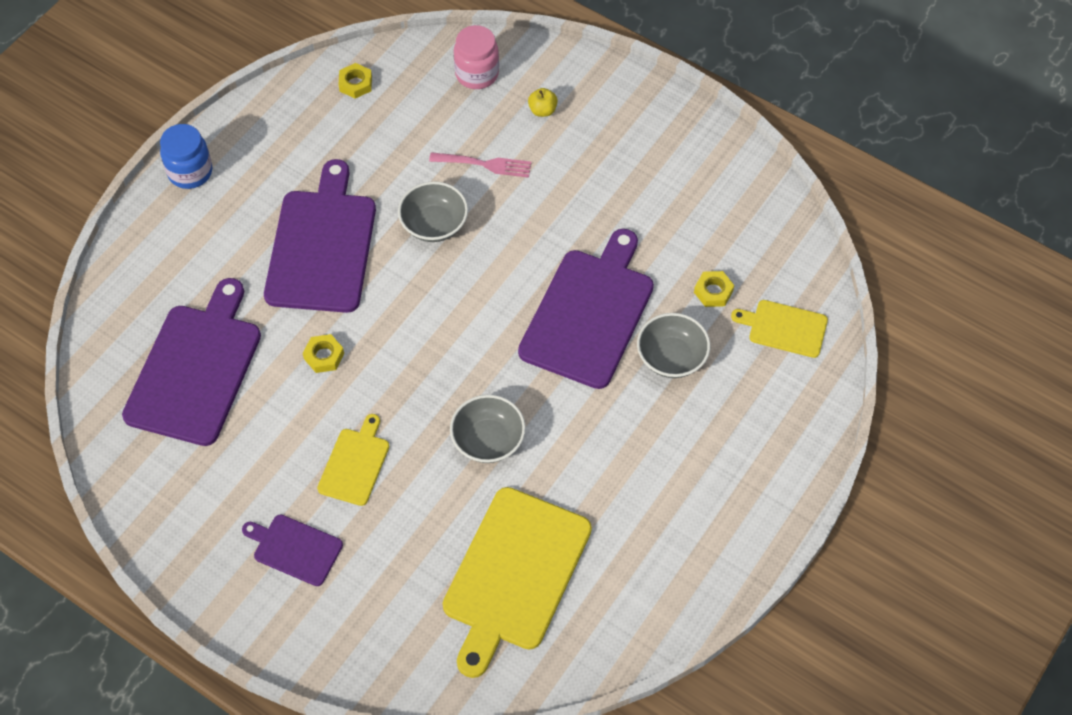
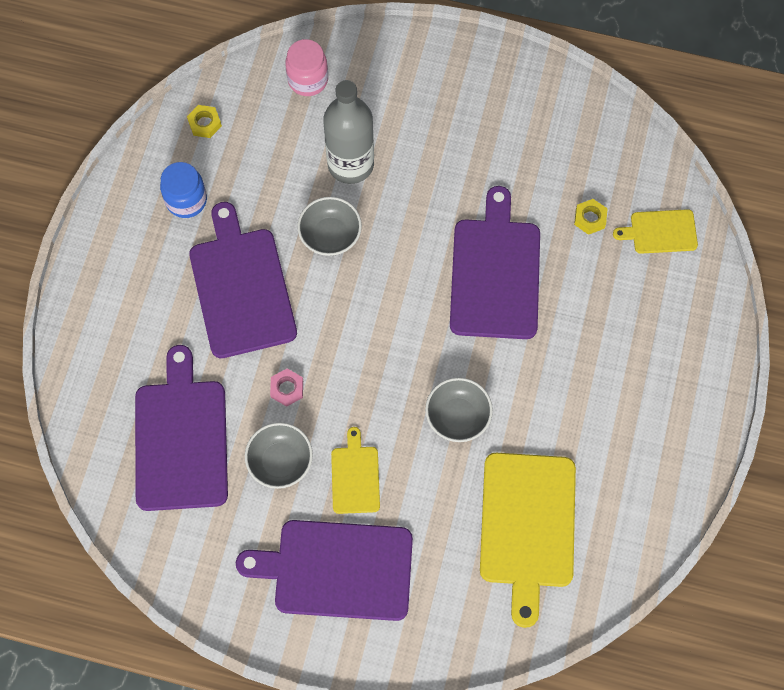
camera: 20 degrees left, 10 degrees up
blue jar [160,124,212,189] -> blue jar moved to [160,162,207,218]
purple cutting board [242,514,343,586] -> purple cutting board [236,520,413,621], size x1.94
yellow nut [303,334,344,373] -> pink nut [270,369,303,407]
pink fork [429,152,531,178] -> grey bottle [323,80,374,184]
yellow apple [528,88,558,117] -> none
grey bowl [637,313,711,378] -> grey bowl moved to [245,423,313,489]

